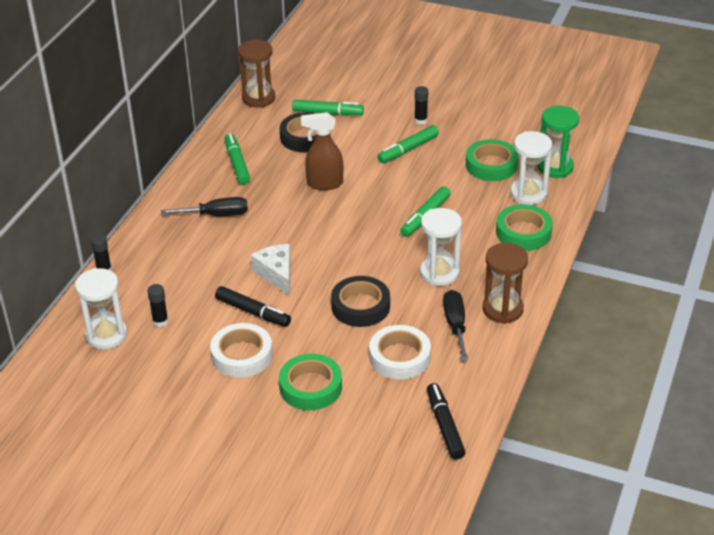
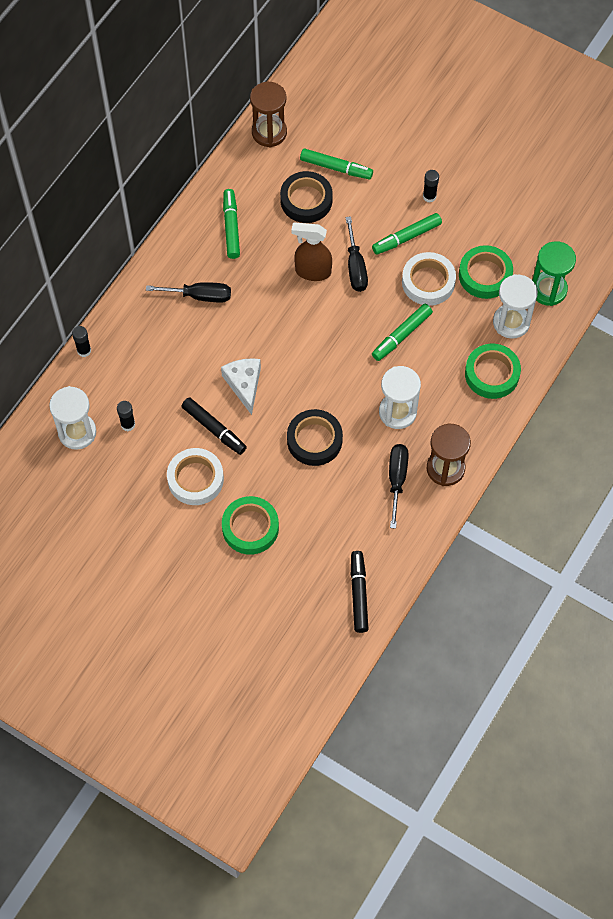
camera: 10 degrees right, 25 degrees up
white tape [369,325,431,380] -> white tape moved to [402,252,456,306]
none -> black screwdriver [346,216,368,292]

